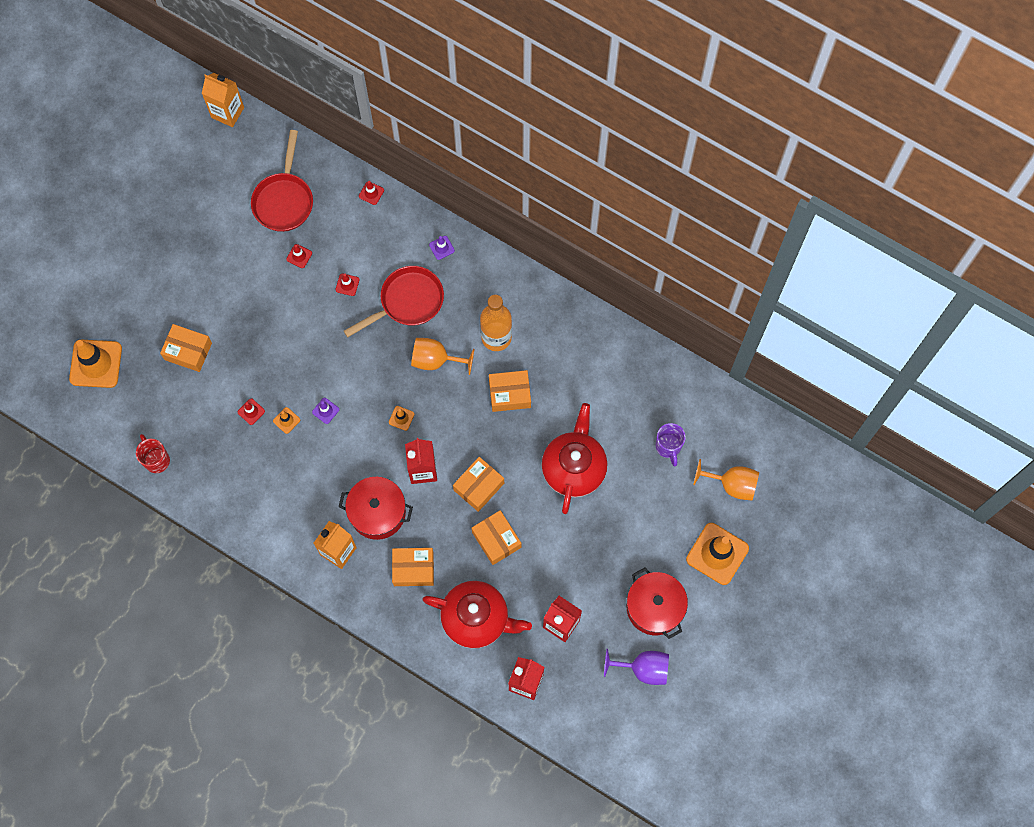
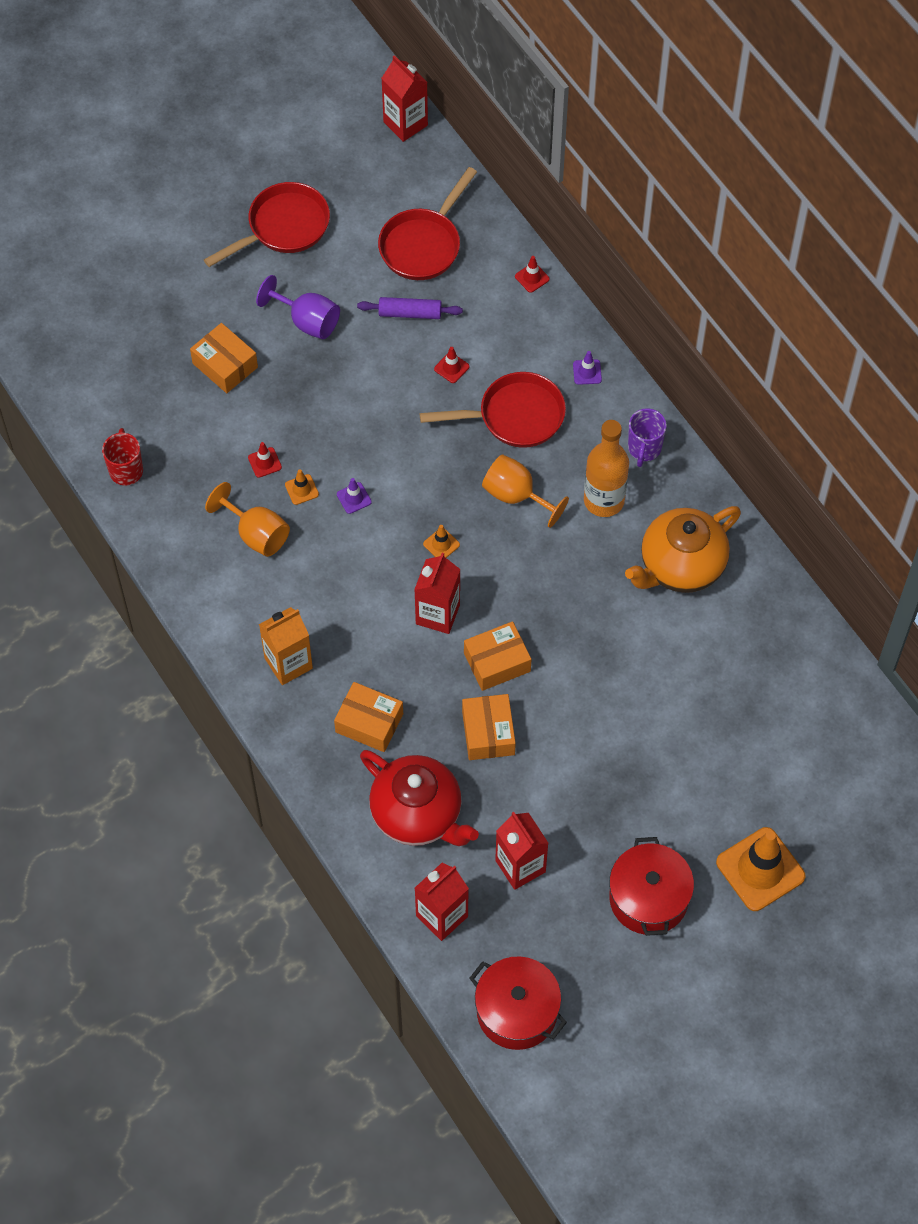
camera: 25 degrees right, 10 degrees down
orange traffic cone [69,340,122,388] -> none
orange carton [202,73,244,127] -> red carton [381,55,428,142]
red traffic cone [286,244,312,268] -> purple rolling pin [357,297,463,319]
red pot [338,477,413,540] -> red pot moved to [469,956,567,1050]
orange box [489,370,531,412] -> none
red teapot [542,403,607,514] -> none
purple goblet [604,649,669,685] -> purple goblet moved to [256,275,340,339]
purple mug [655,423,686,467] -> purple mug moved to [628,408,667,467]
orange goblet [693,459,759,501] -> orange goblet moved to [205,482,290,557]
none -> red pan [204,182,330,267]
none -> orange teapot [625,506,741,593]

